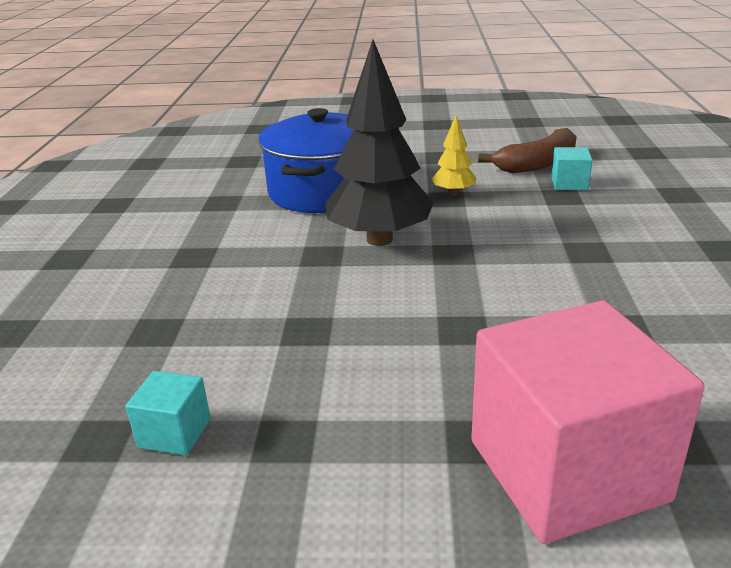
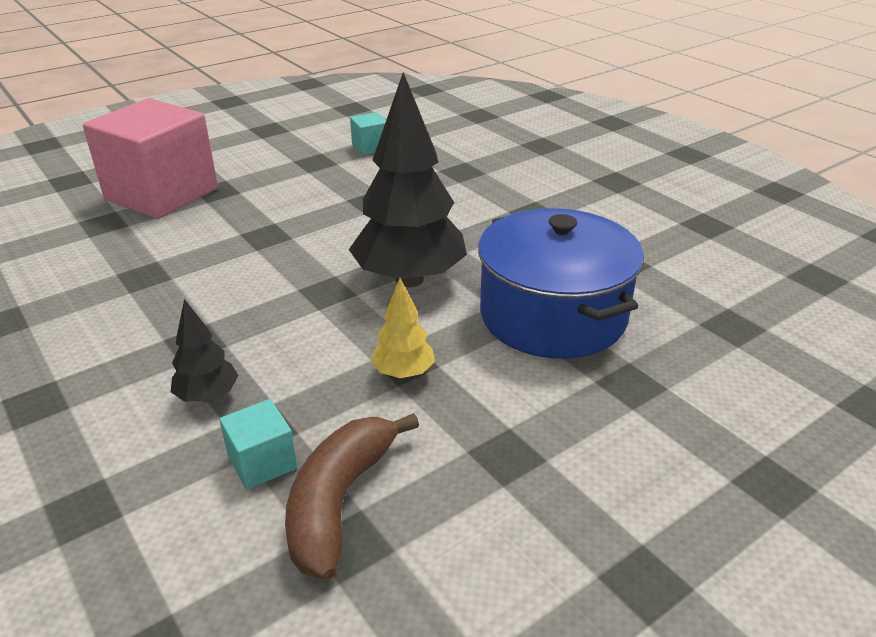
camera: 140 degrees right, 5 degrees up
none -> black tree [171,299,239,402]

